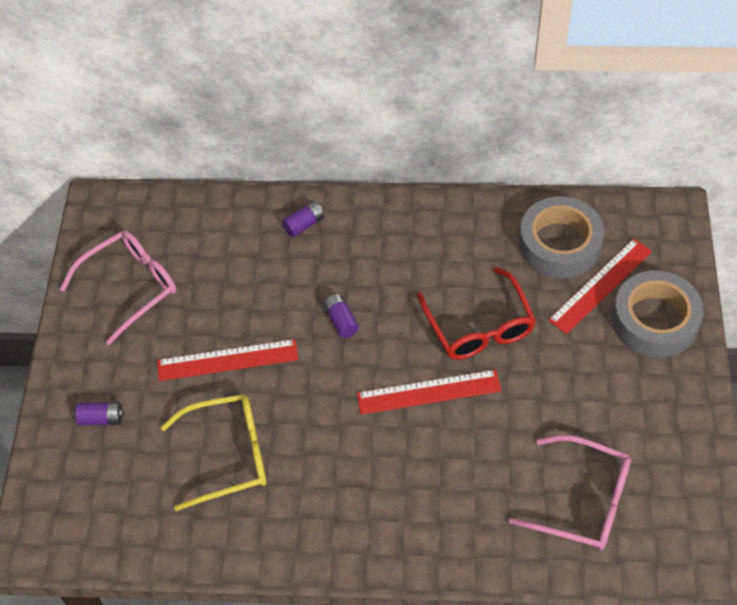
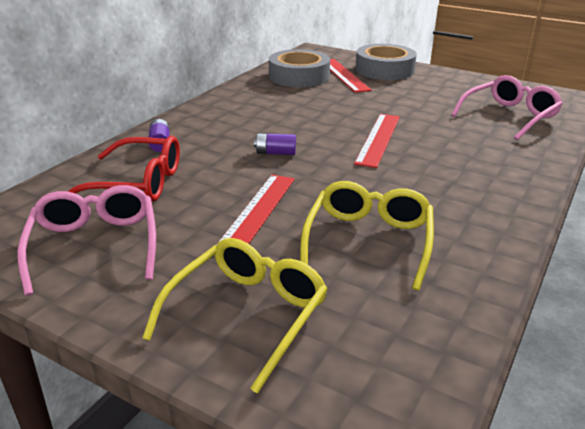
camera: 65 degrees left, 25 degrees down
purple battery [75,402,124,425] -> yellow glasses [143,238,328,394]
red glasses [417,267,536,360] -> red glasses moved to [68,136,180,202]

